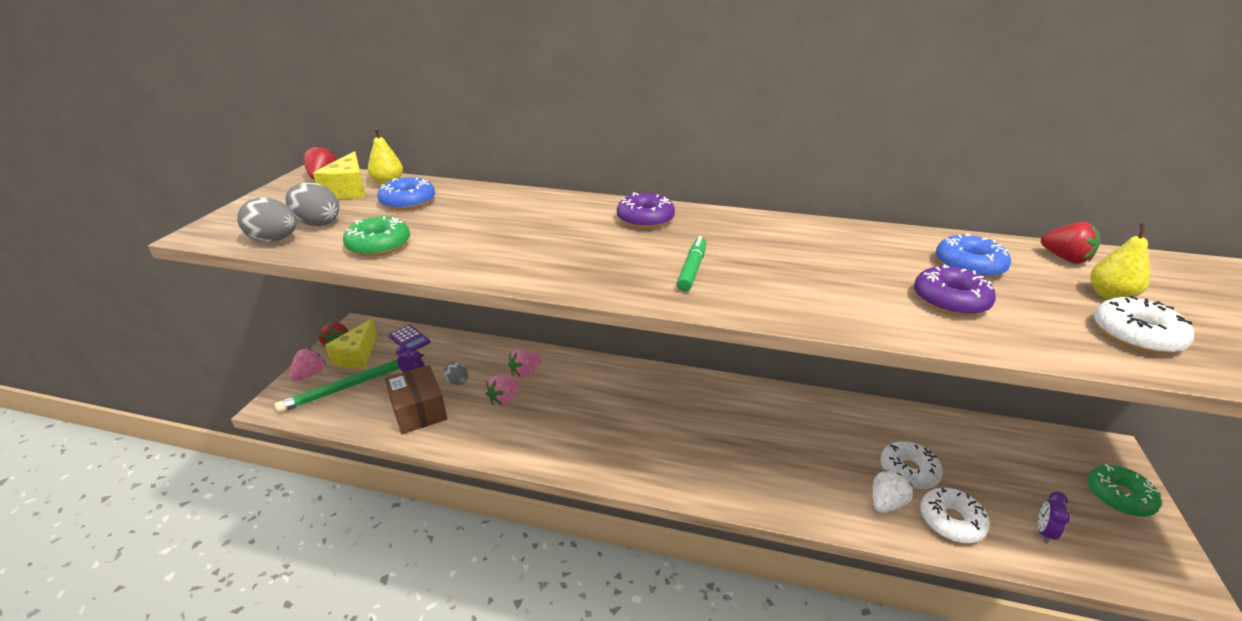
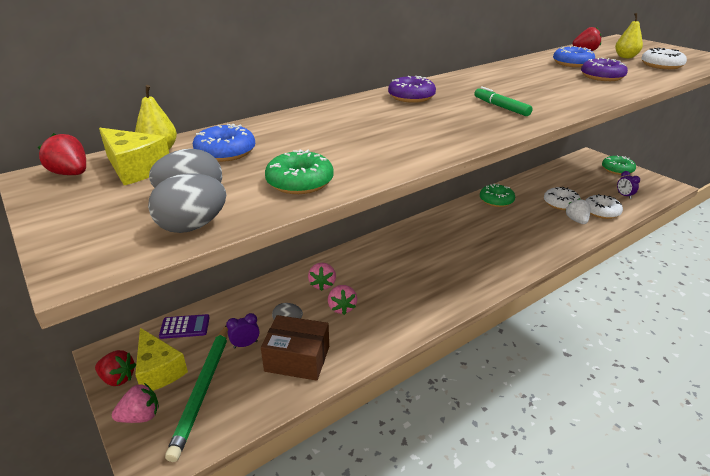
camera: 50 degrees left, 0 degrees up
pink strawberry [289,348,326,381] -> pink strawberry turned 90 degrees clockwise [112,383,159,423]
none -> green donut [480,184,515,207]

